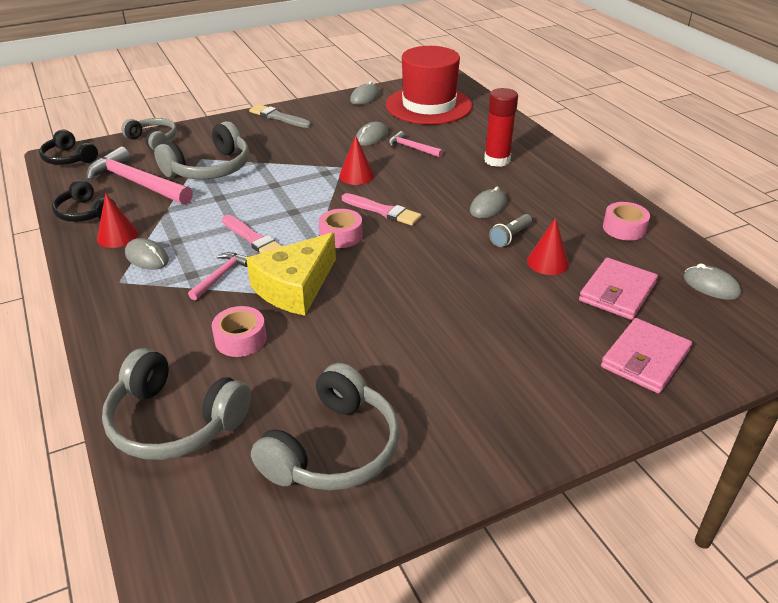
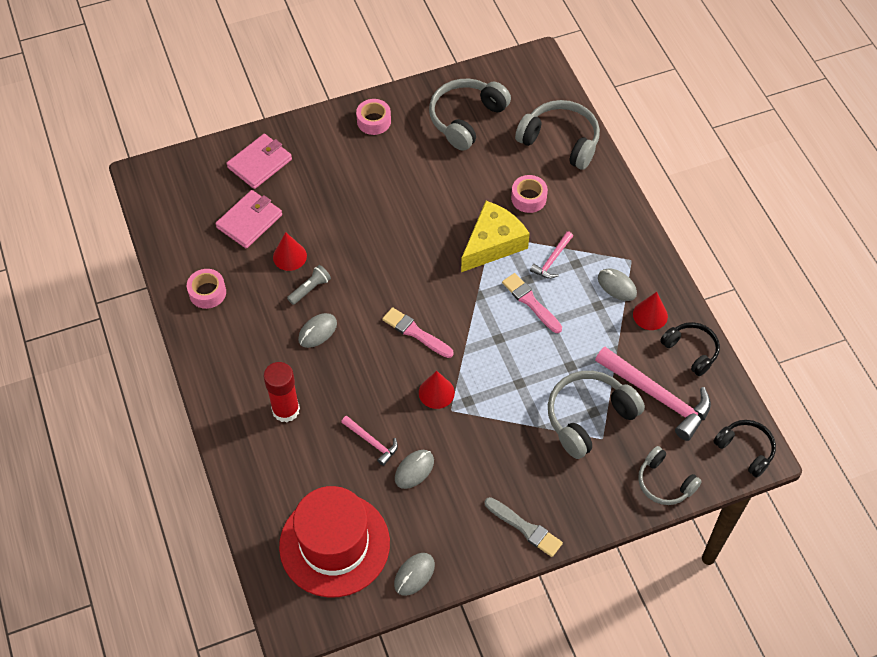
camera: 175 degrees left, 20 degrees up
pink tape [319,209,362,248] -> pink tape moved to [356,99,391,135]
grey mouse [683,263,741,300] -> none

